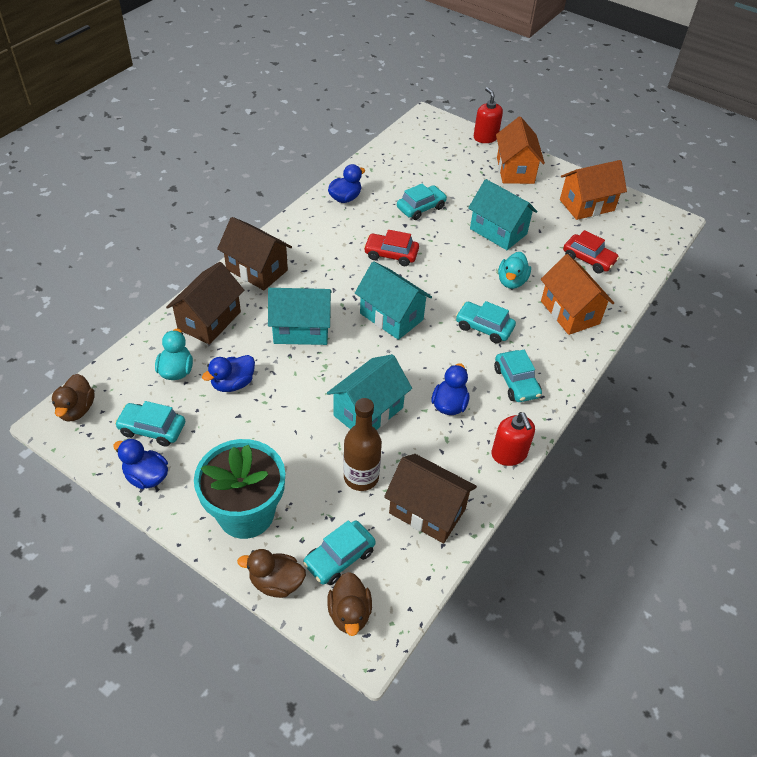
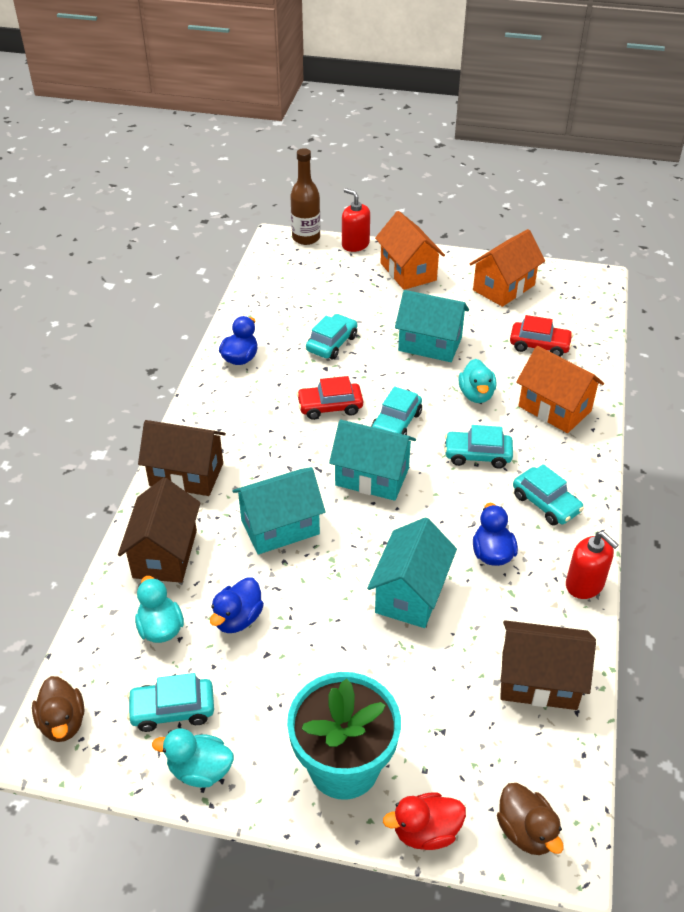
camera: 20 degrees left, 5 degrees down
blue duck [113,438,168,489] -> turquoise duck [152,729,234,788]
brown duck [237,549,306,598] -> red duck [383,792,466,850]
turquoise car [303,520,376,585] -> turquoise car moved to [371,386,422,435]
brown bottle [343,398,382,491] -> brown bottle moved to [290,148,320,245]

